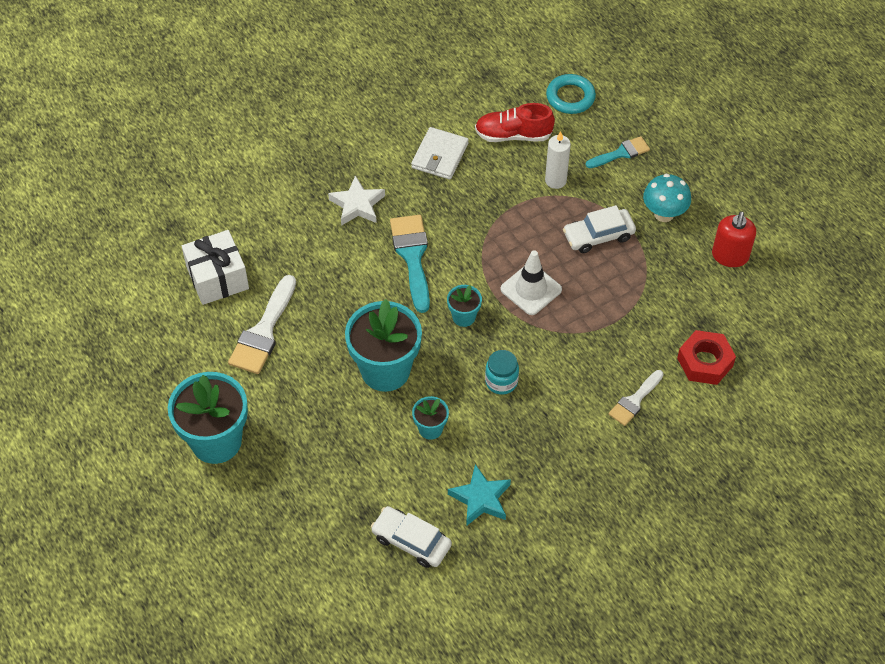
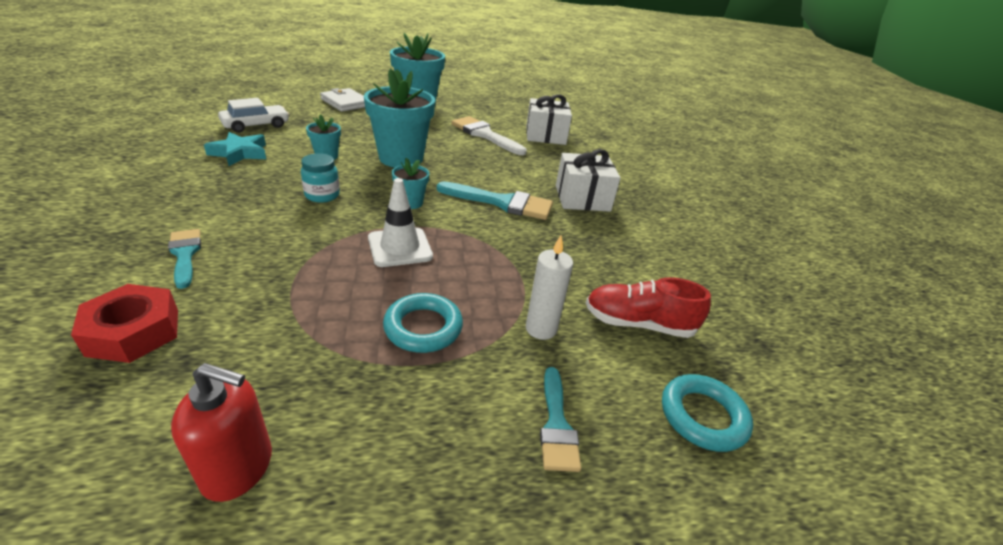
camera: 110 degrees right, 20 degrees down
white star [328,175,385,226] -> white gift [556,149,621,212]
white wallet [411,127,469,180] -> white wallet moved to [320,88,365,112]
red shoe [475,103,555,142] -> red shoe turned 105 degrees counterclockwise [586,277,711,338]
white car [563,205,636,253] -> turquoise ring [383,293,463,353]
white brush [609,370,664,426] -> turquoise brush [168,229,201,289]
turquoise mushroom [643,174,691,222] -> none
red soap dispenser [712,211,756,267] -> red soap dispenser turned 150 degrees clockwise [171,363,272,502]

